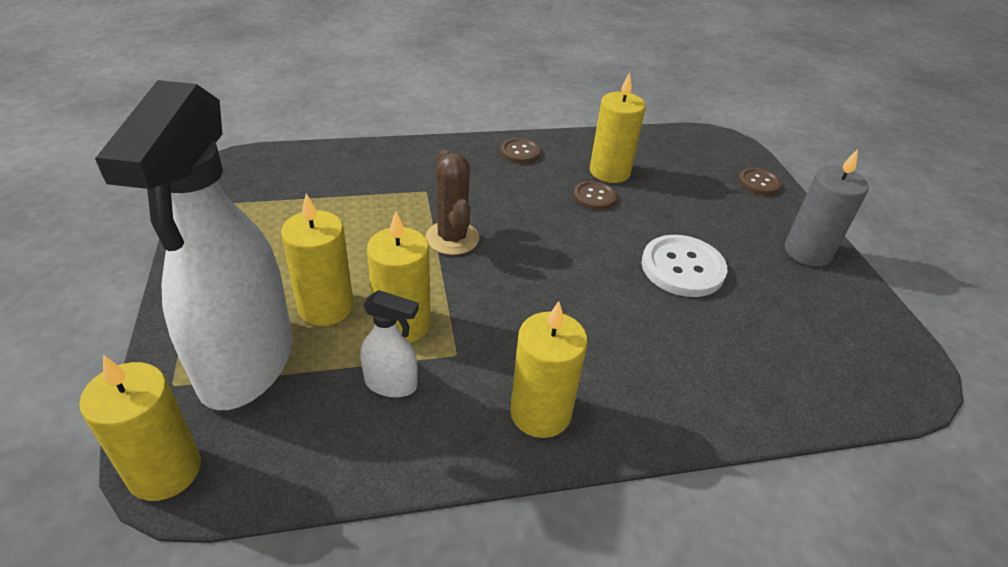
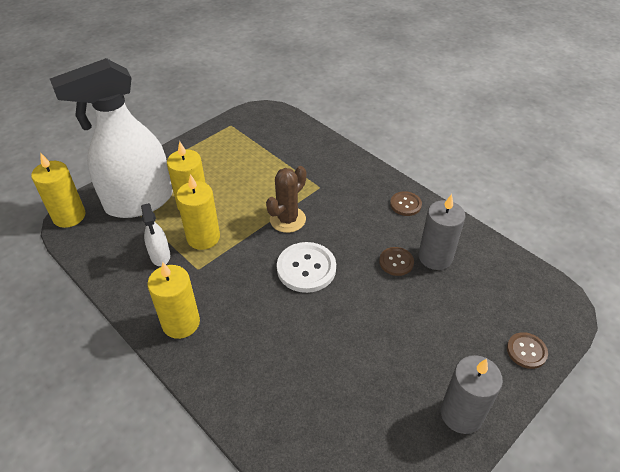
camera: 60 degrees right, 5 degrees up
yellow candle [590,73,646,183] -> grey candle [419,194,465,270]
white button [641,235,727,297] -> white button moved to [277,242,336,293]

